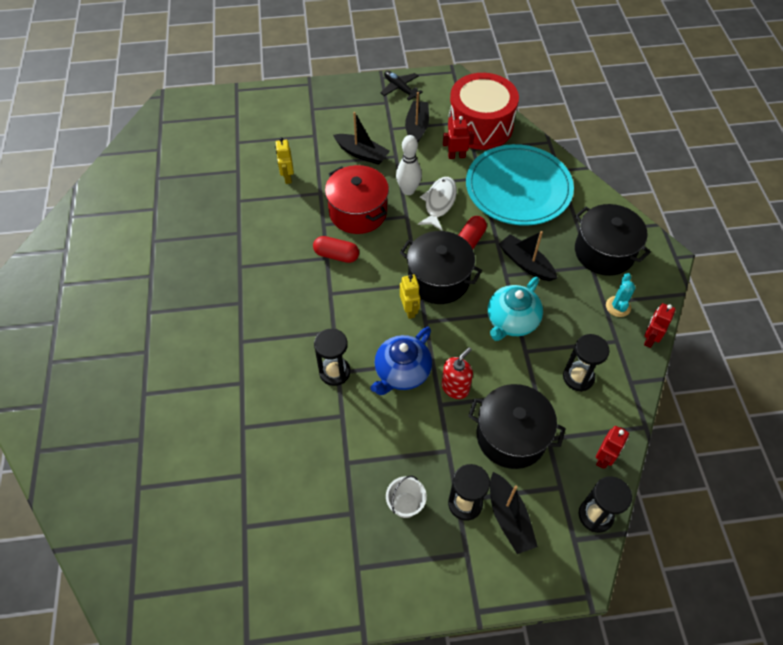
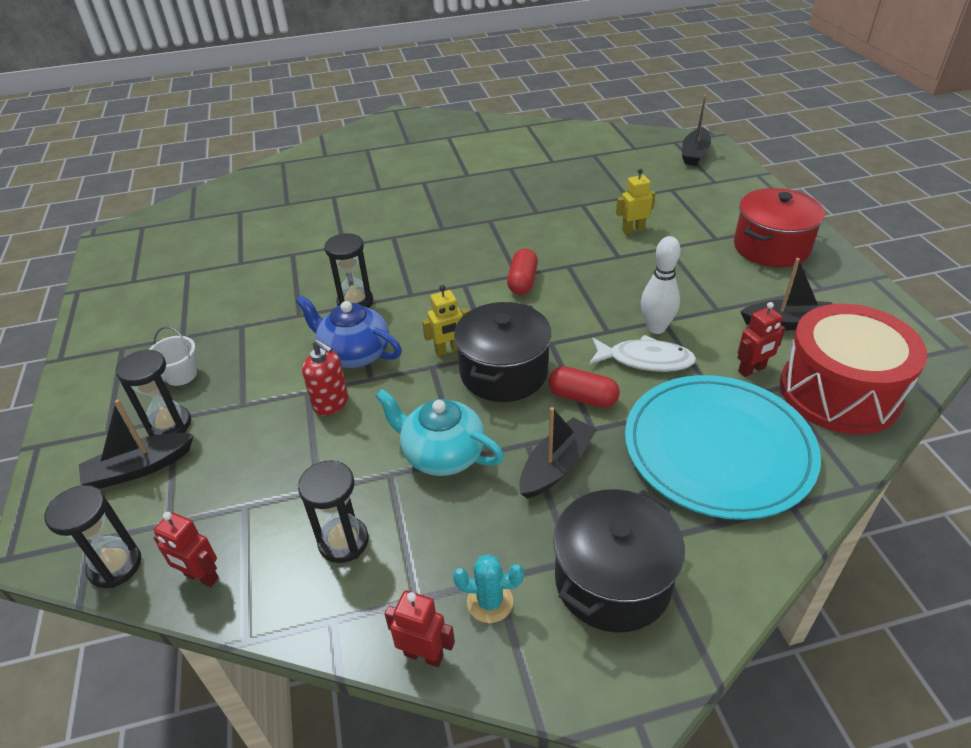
camera: 85 degrees right, 15 degrees down
red pot [325,165,389,234] -> red pot moved to [734,188,825,267]
black boat [333,112,390,165] -> black boat moved to [682,95,711,166]
black plane [381,71,423,100] -> none
red robot [443,116,474,159] -> red robot turned 75 degrees clockwise [737,302,785,377]
black pot [468,384,566,469] -> none

